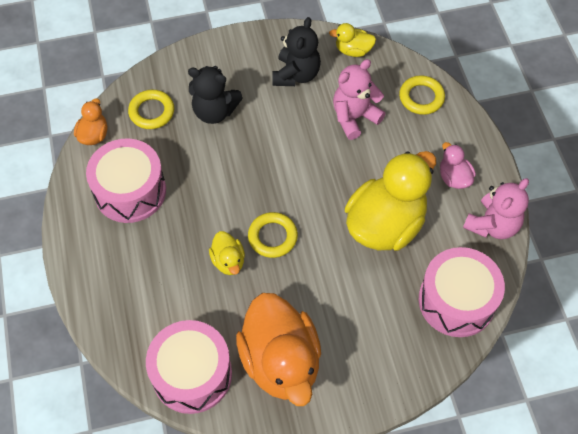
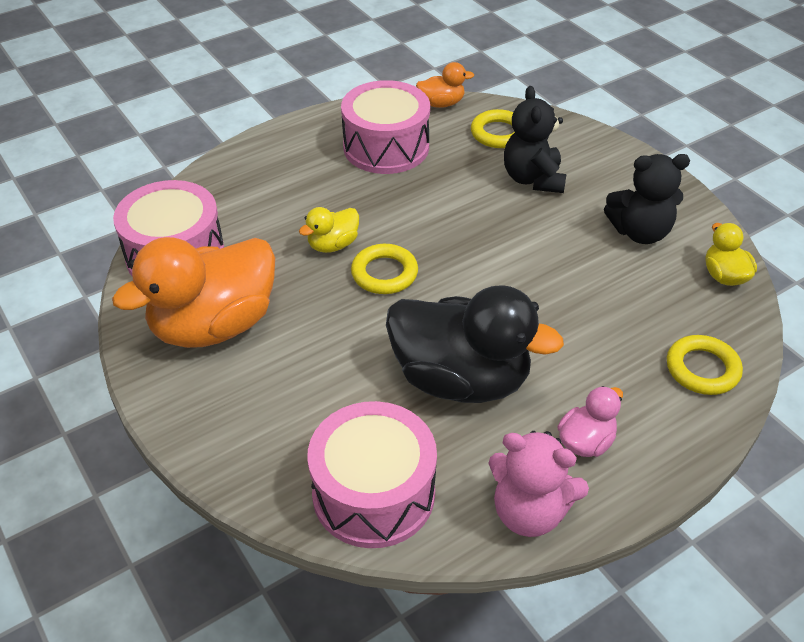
camera: 70 degrees right, 15 degrees down
pink teddy bear [333,59,386,140] -> none
yellow duck [345,151,436,251] -> black duck [386,285,564,403]

